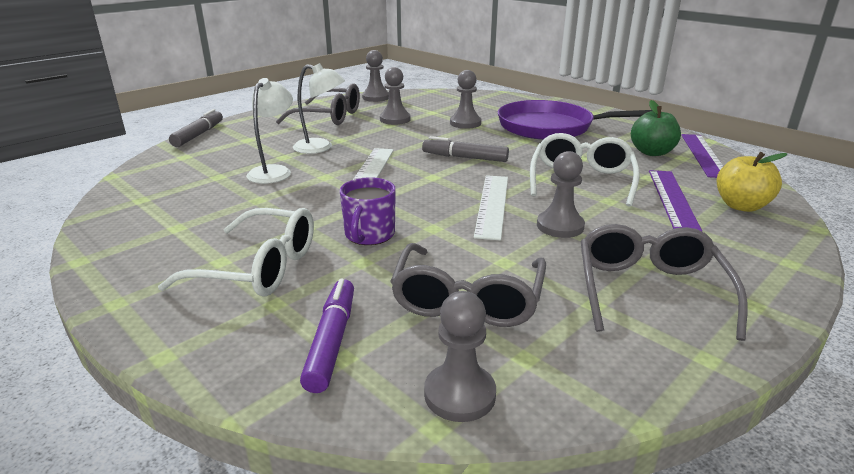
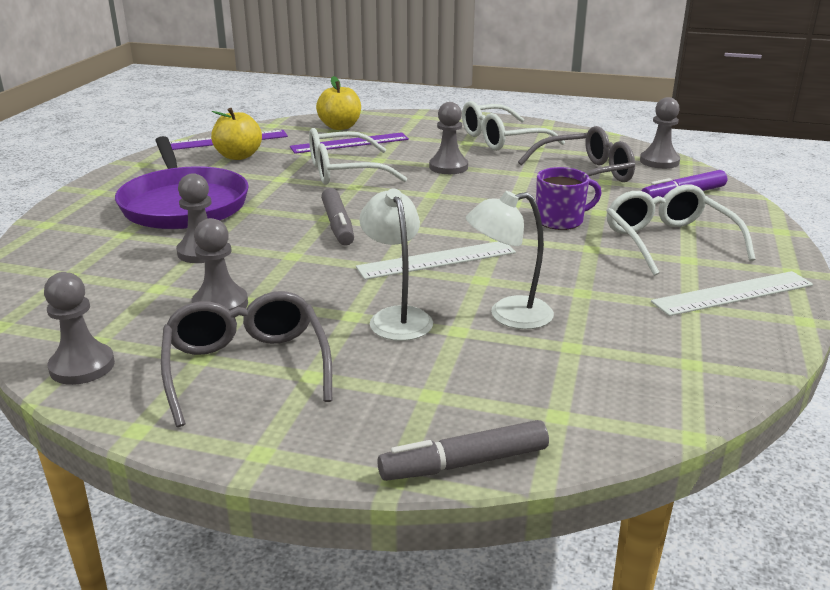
camera: 120 degrees left, 0 degrees up
white ruler [474,175,508,241] -> white ruler moved to [651,271,813,316]
grey glasses [581,224,748,341] -> white glasses [462,101,565,151]
green apple [631,100,681,156] -> yellow apple [211,108,262,160]

